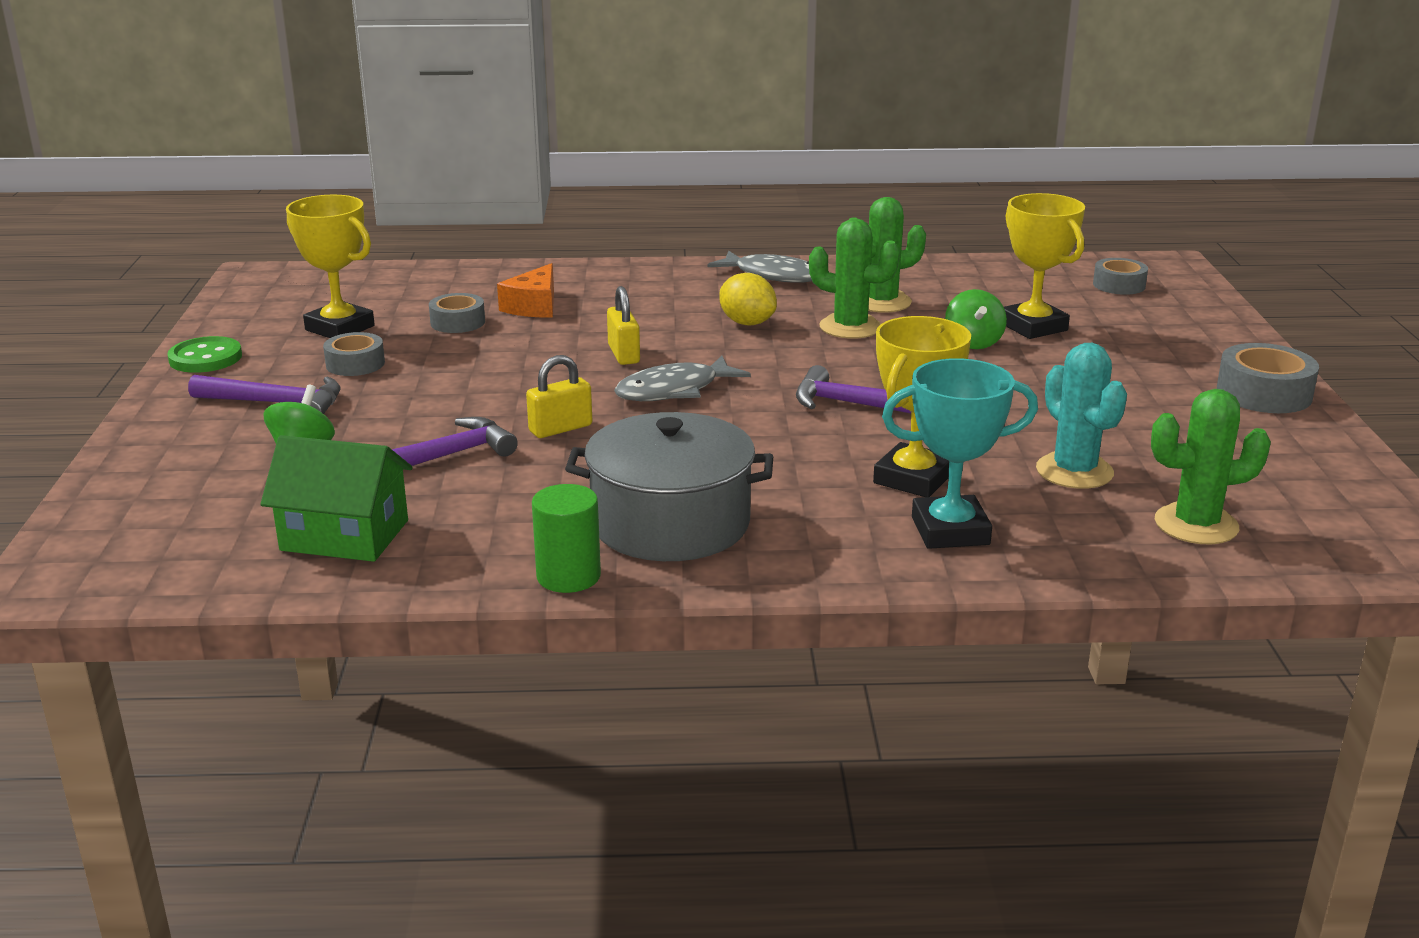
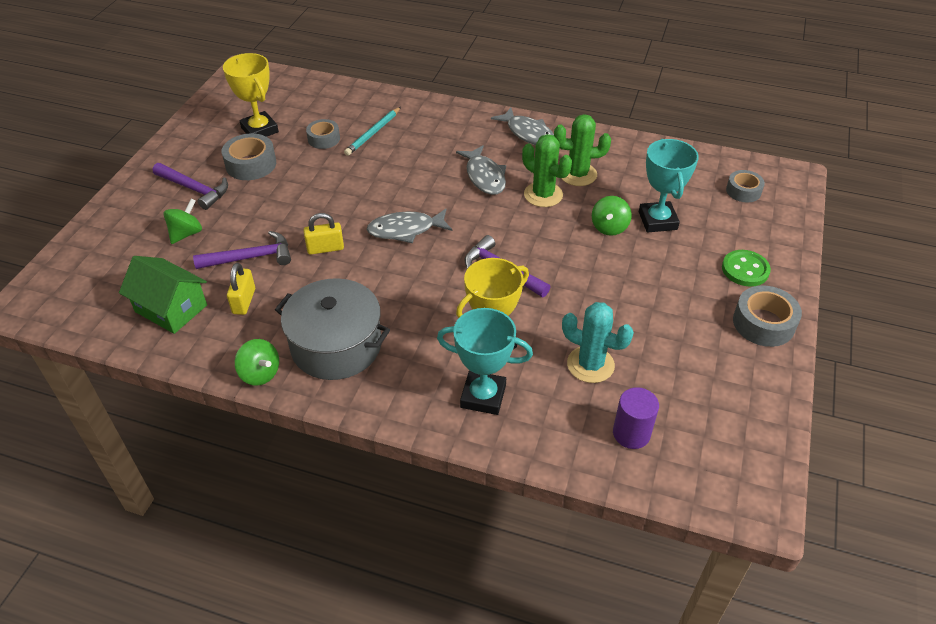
camera: 20 degrees right, 20 degrees up
green button [167,336,242,373] -> green button moved to [722,250,771,287]
grey tape [323,332,385,376] -> grey tape [222,133,276,180], size x1.51
orange cheese [497,263,554,317] -> turquoise pencil [344,107,401,156]
green cylinder [532,484,601,593] -> green spinning top [235,339,279,386]
yellow padlock [607,286,640,365] -> yellow padlock moved to [227,263,255,315]
yellow lemon [719,273,777,326] -> grey fish [456,145,506,195]
yellow trophy [1004,193,1085,339] -> turquoise trophy [639,139,699,232]
turquoise cactus [1036,343,1127,489] -> turquoise cactus turned 60 degrees counterclockwise [562,302,634,383]
green cactus [1151,389,1271,544] -> purple cylinder [613,387,659,449]

